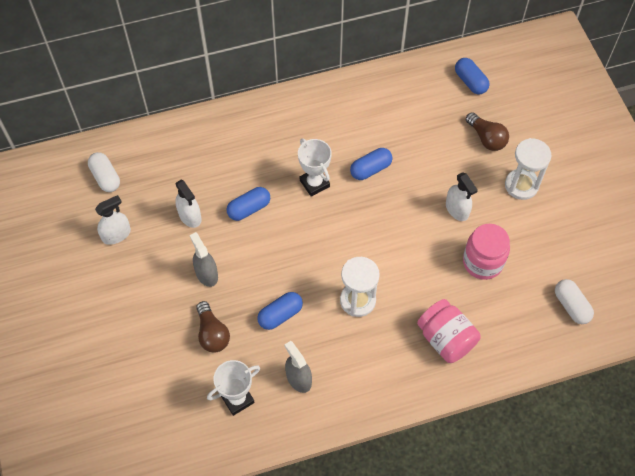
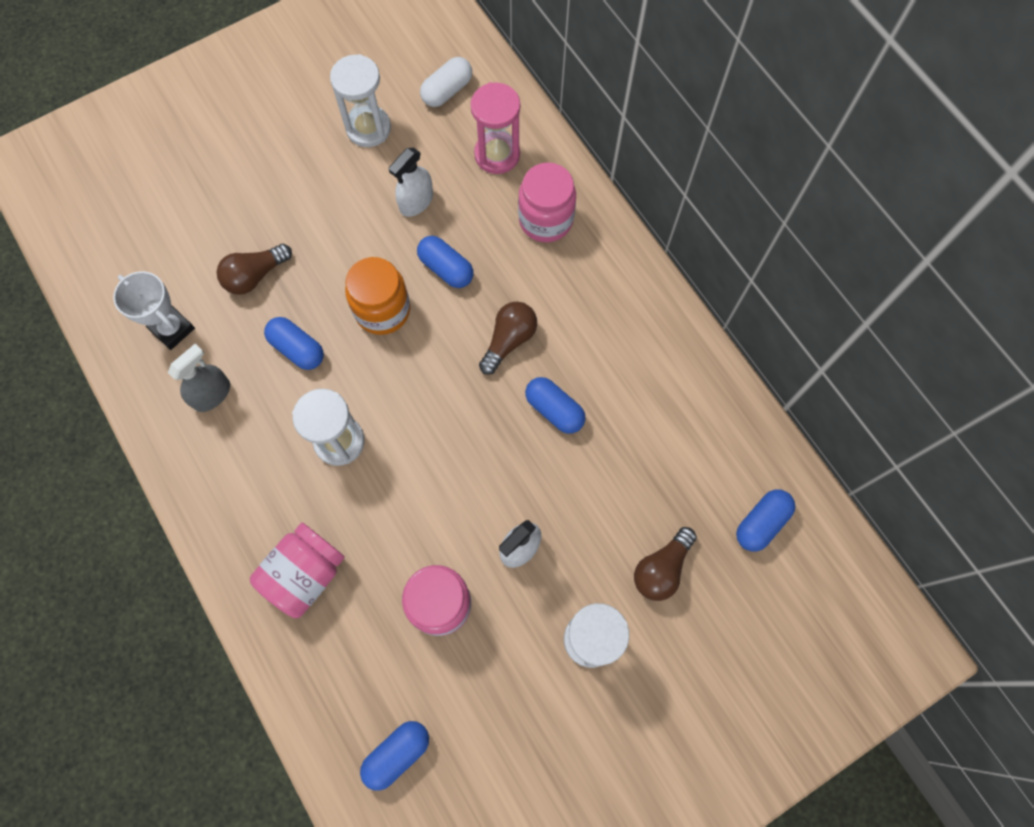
camera: 75 degrees right, 10 degrees up
white spray bottle [95,195,131,245] -> white hourglass [330,54,391,147]
grey spray bottle [190,232,218,287] -> none
white trophy [298,138,332,197] -> brown light bulb [479,302,537,375]
white capsule [555,279,594,324] -> blue capsule [360,721,429,791]
none -> orange jar [345,257,410,335]
none -> pink hourglass [470,82,520,174]
none -> pink jar [518,162,576,242]

